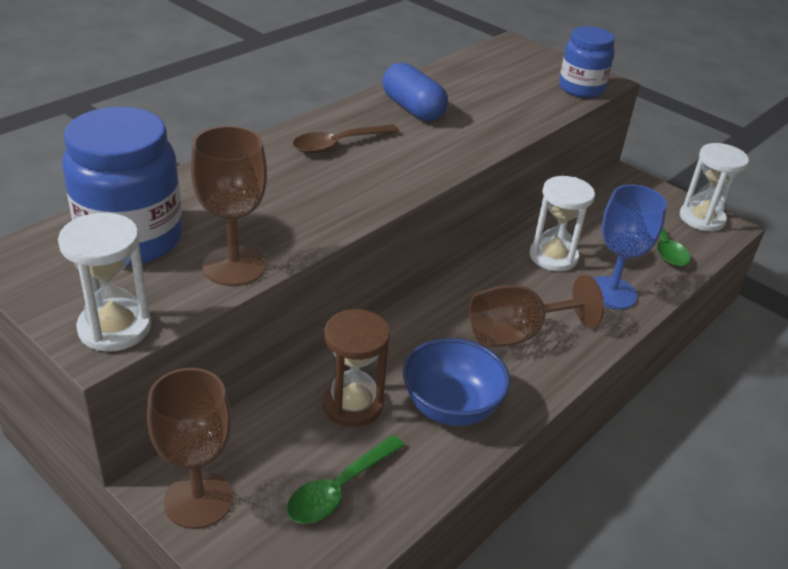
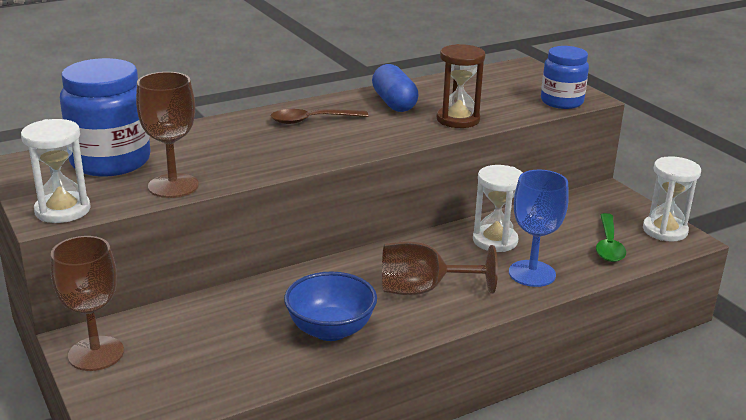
camera: 20 degrees right, 10 degrees down
green spoon [287,435,405,524] -> none
brown hourglass [323,309,390,427] -> brown hourglass moved to [437,44,486,128]

